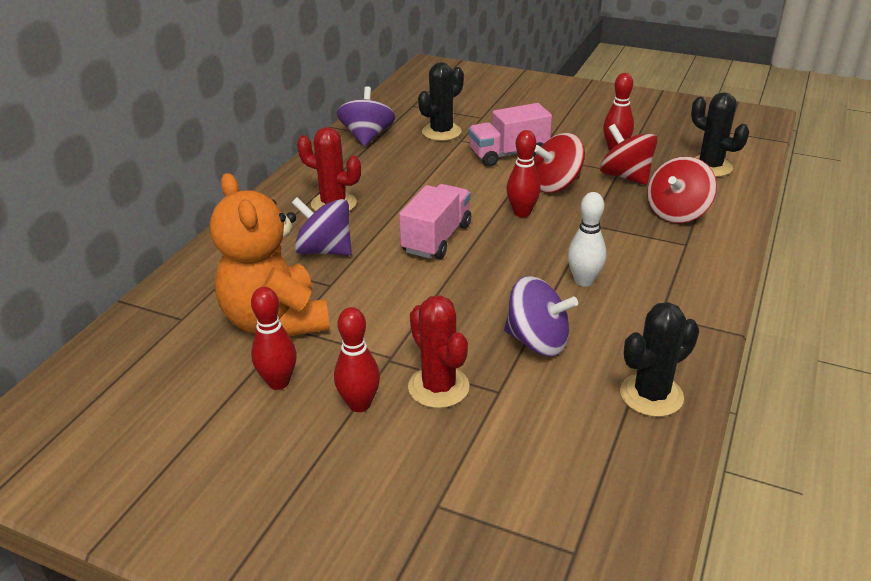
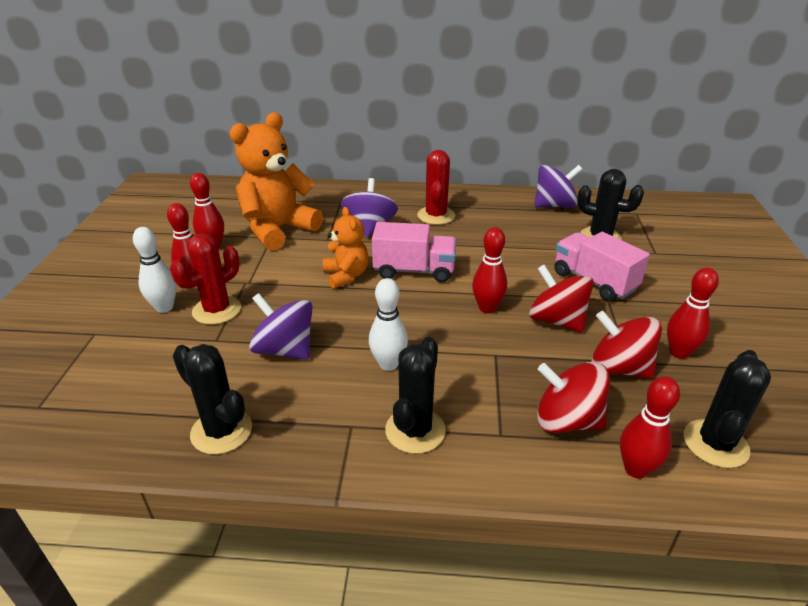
camera: 70 degrees right, 0 degrees up
purple spinning top [504,276,578,356] -> purple spinning top turned 120 degrees clockwise [249,293,312,360]
red spinning top [600,124,658,185] -> red spinning top turned 90 degrees counterclockwise [591,311,662,379]
none -> white bowling pin [133,227,177,313]
none -> orange teddy bear [323,207,369,289]
none -> black cactus [385,337,446,454]
none -> red bowling pin [620,376,680,479]

